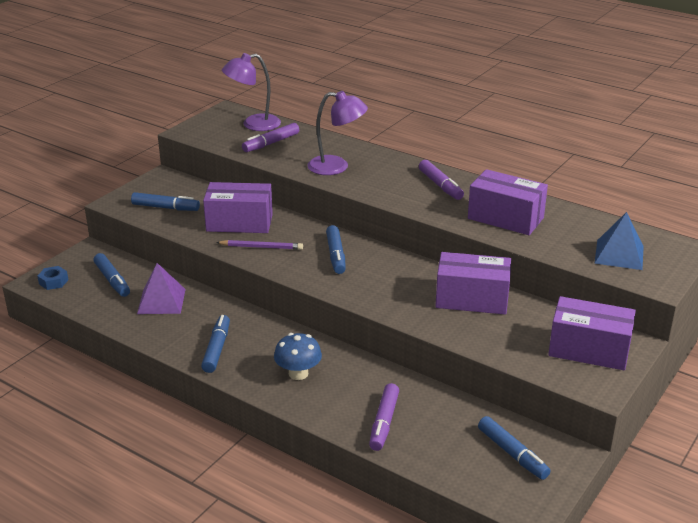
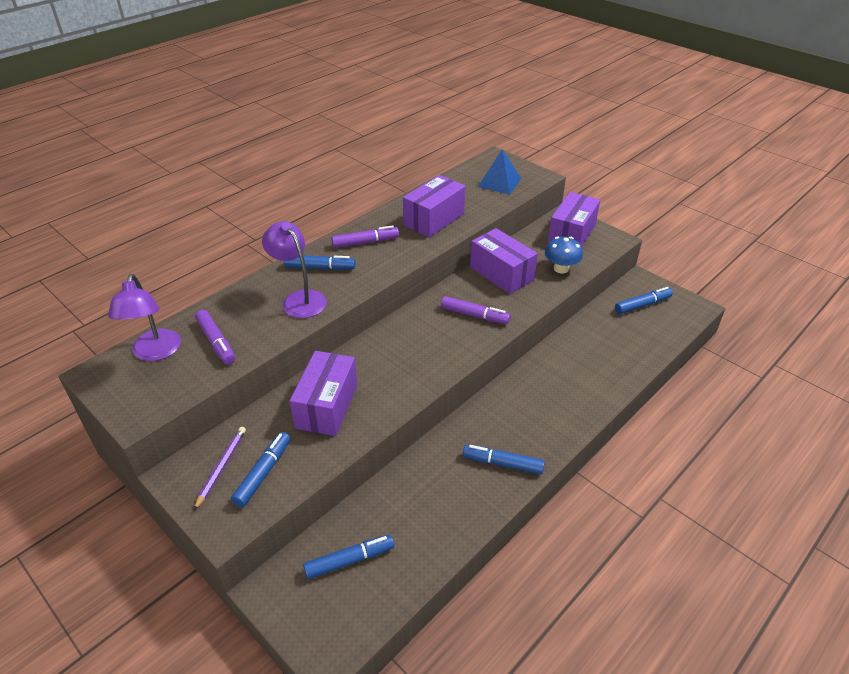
camera: 80 degrees left, 10 degrees up
blue nut [37,266,69,290] -> none
purple pyramid [137,263,186,314] -> none
purple pencil [216,240,303,250] -> purple pencil moved to [194,427,246,510]
blue mushroom [274,333,322,380] -> blue mushroom moved to [545,236,583,273]
purple lamp [307,91,368,175] -> purple lamp turned 60 degrees counterclockwise [262,221,327,318]
blue marker [326,225,346,274] -> blue marker moved to [284,255,356,270]
purple marker [369,383,399,451] -> purple marker moved to [441,296,511,324]
purple box [435,252,511,315] -> purple box turned 60 degrees counterclockwise [470,228,538,294]

